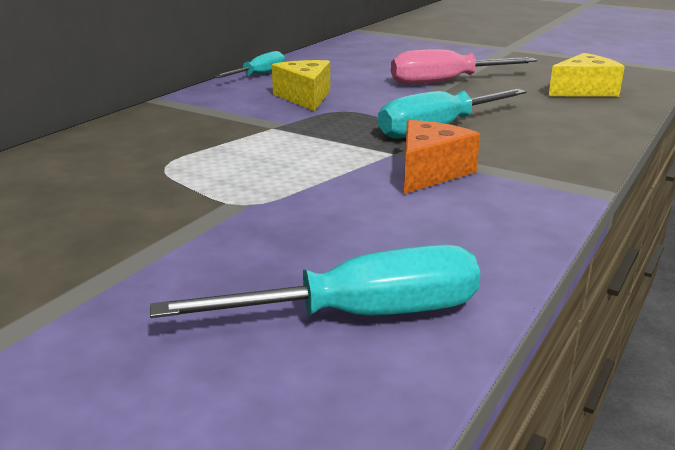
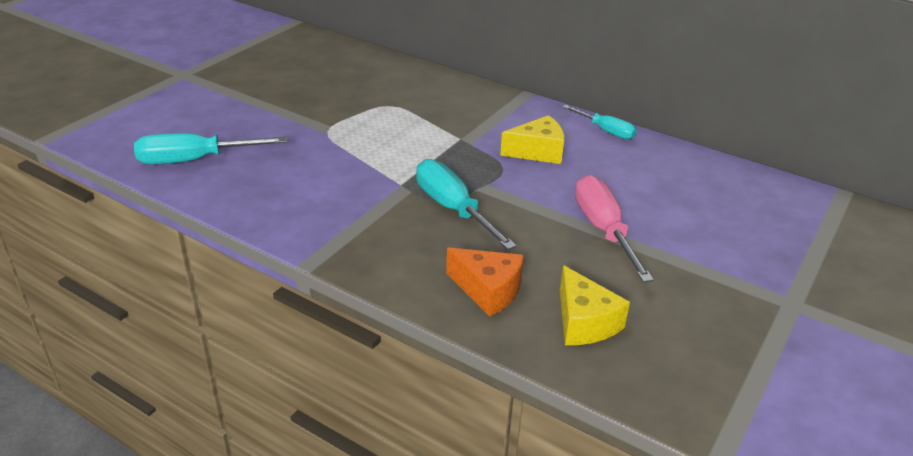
camera: 90 degrees right, 10 degrees up
turquoise screwdriver [150,244,480,318] -> turquoise screwdriver turned 90 degrees clockwise [134,133,287,164]
orange cheese [404,120,480,194] -> orange cheese moved to [446,247,524,317]

